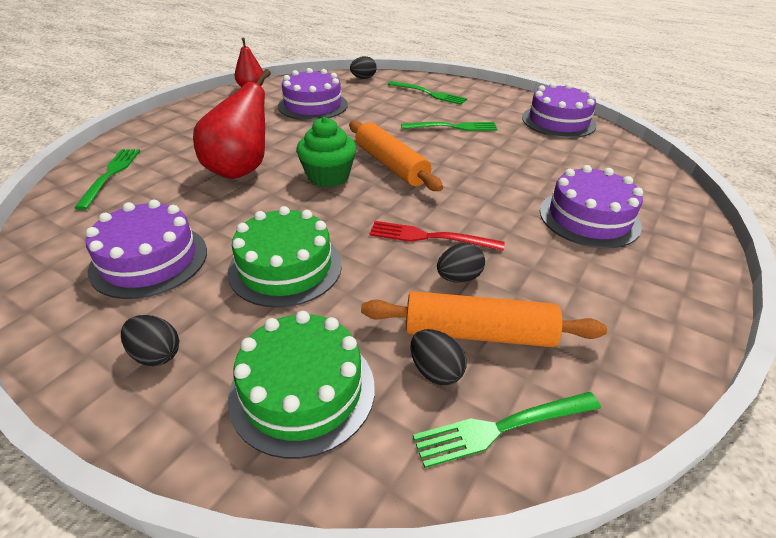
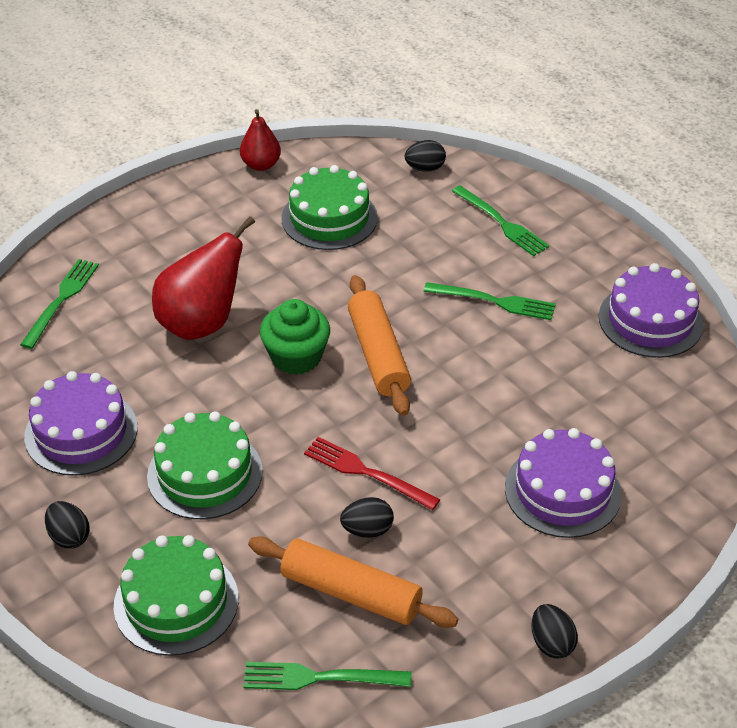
camera: 20 degrees right, 5 degrees up
purple cake [278,68,348,120] -> green cake [282,165,378,250]
black egg [411,329,466,385] -> black egg moved to [531,604,578,659]

